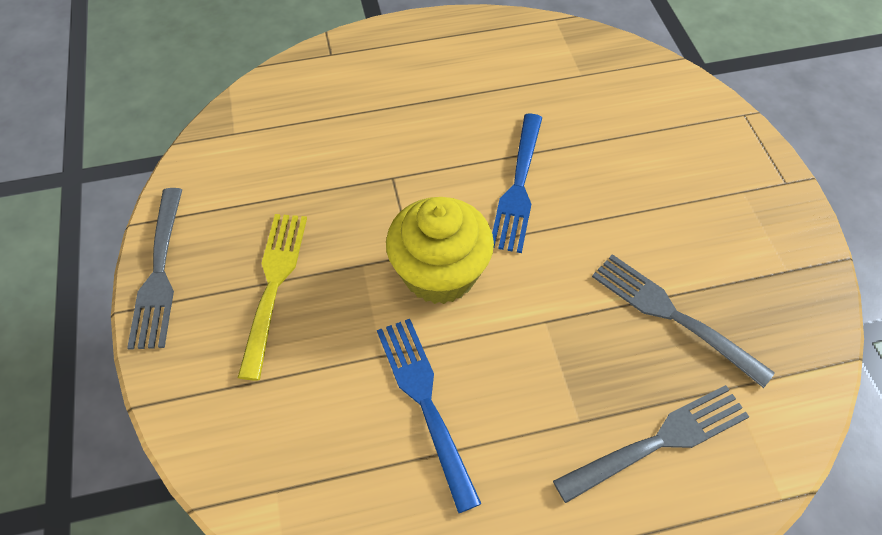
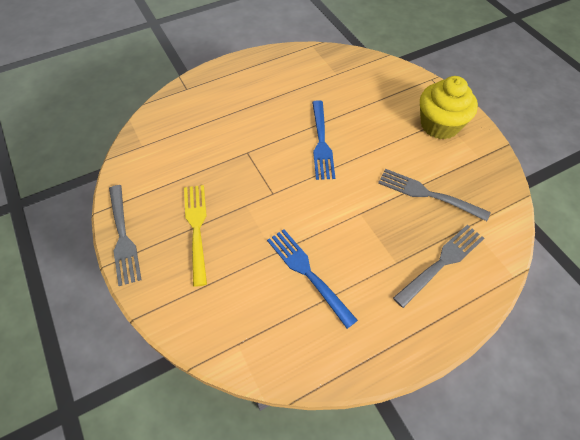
camera: 15 degrees left, 0 degrees up
yellow cupcake [386,197,494,304] -> yellow cupcake moved to [420,76,478,139]

